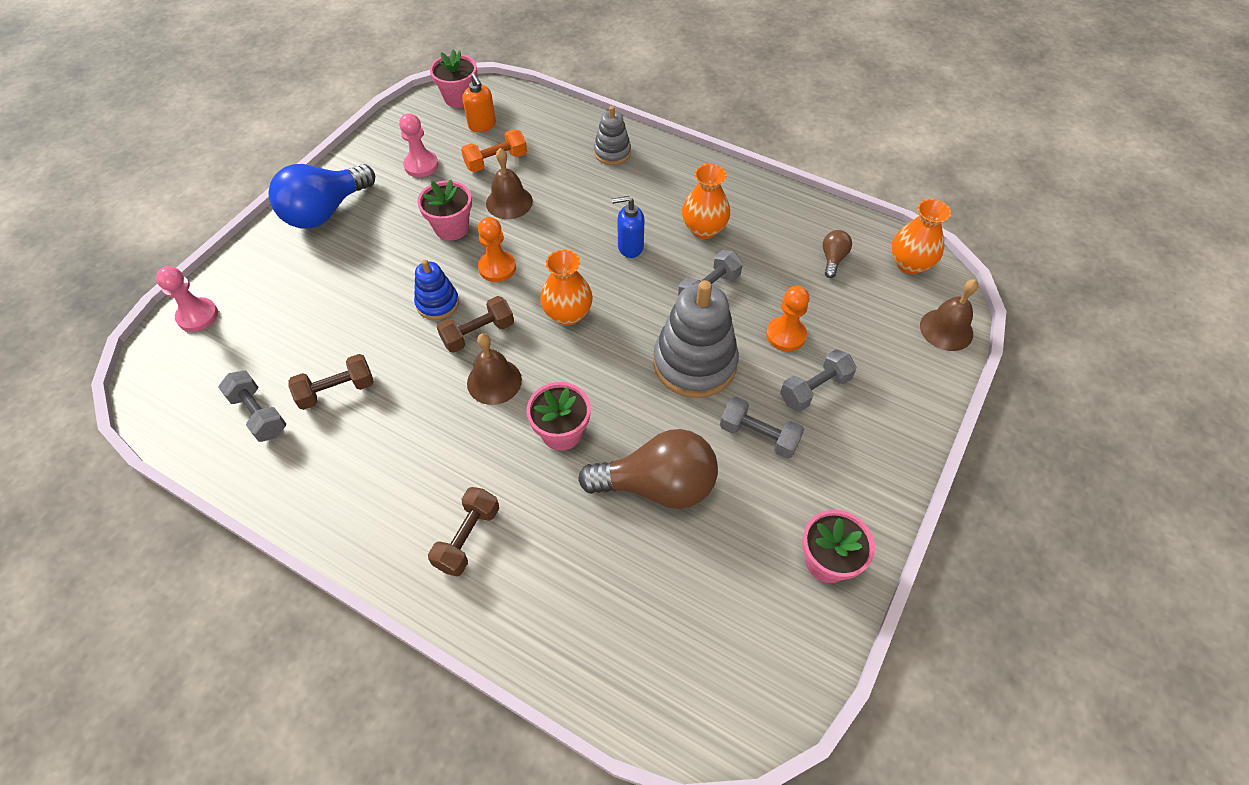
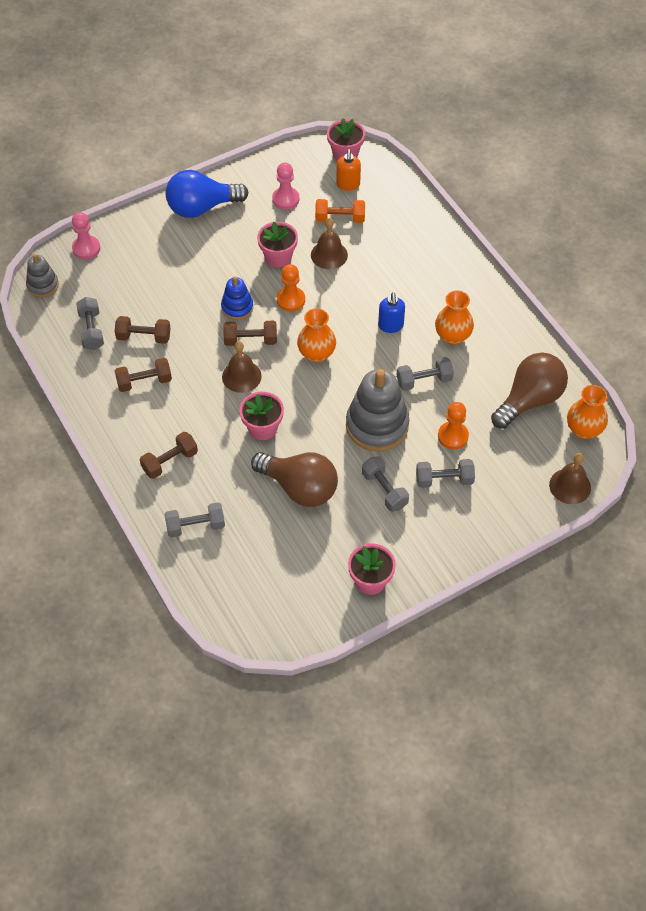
camera: 30 degrees right, 0 degrees up
grey stacking toy [594,106,631,165] -> grey stacking toy moved to [26,254,59,298]
blue soap dispenser [612,196,644,258] -> blue soap dispenser turned 120 degrees counterclockwise [378,292,405,333]
brown light bulb [823,230,852,278] -> brown light bulb [491,352,568,429], size x2.23
none -> brown dumbbell [114,358,172,392]
none -> grey dumbbell [164,502,225,538]

